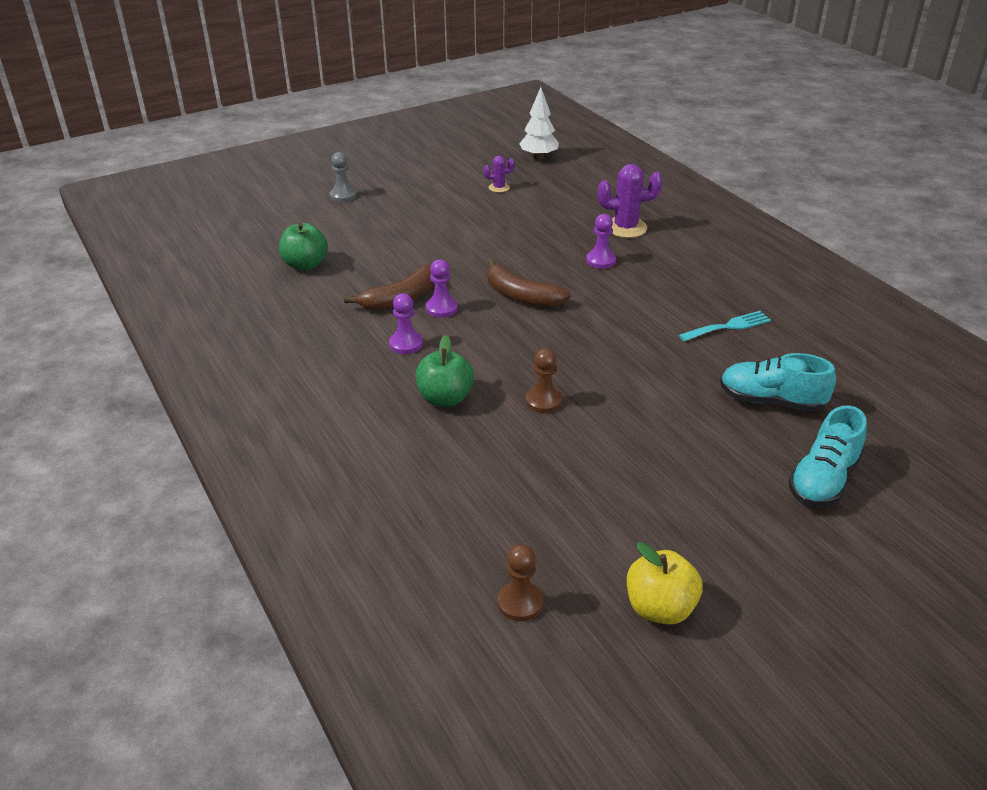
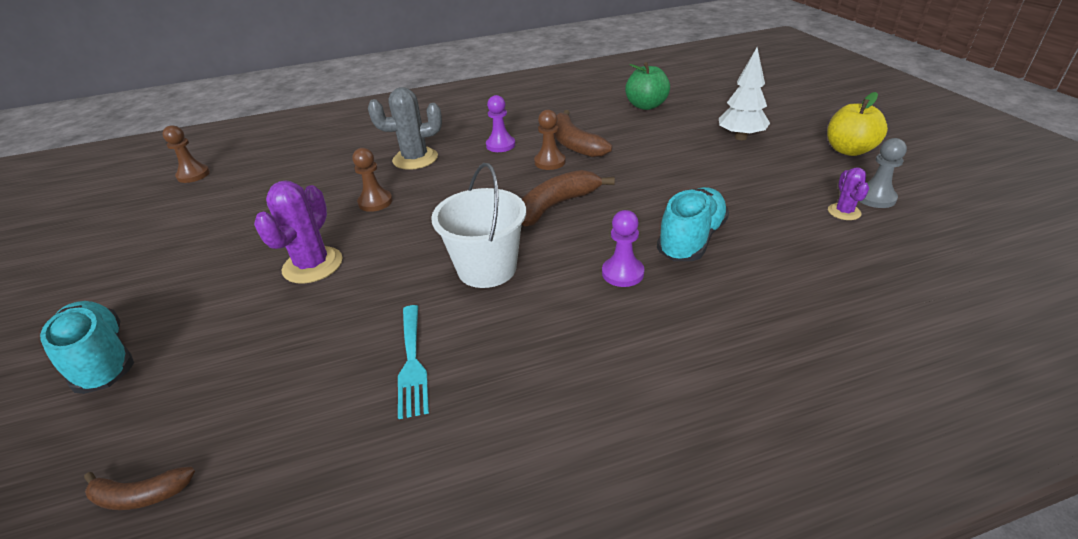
camera: 105 degrees right, 0 degrees up
grey pawn [330,152,357,202] -> grey pawn moved to [859,138,907,208]
green apple [415,335,474,407] -> grey cactus [368,87,442,170]
purple pawn [426,259,458,318] -> brown pawn [534,109,566,170]
white tree [519,87,559,160] -> white tree moved to [719,48,770,140]
purple cactus [598,164,663,238] -> purple cactus moved to [254,181,343,284]
yellow apple [627,542,703,625] -> yellow apple moved to [827,92,888,156]
turquoise shoe [720,353,836,412] -> turquoise shoe moved to [657,187,729,261]
none -> brown banana [84,466,195,510]
none -> white bucket [431,163,526,288]

